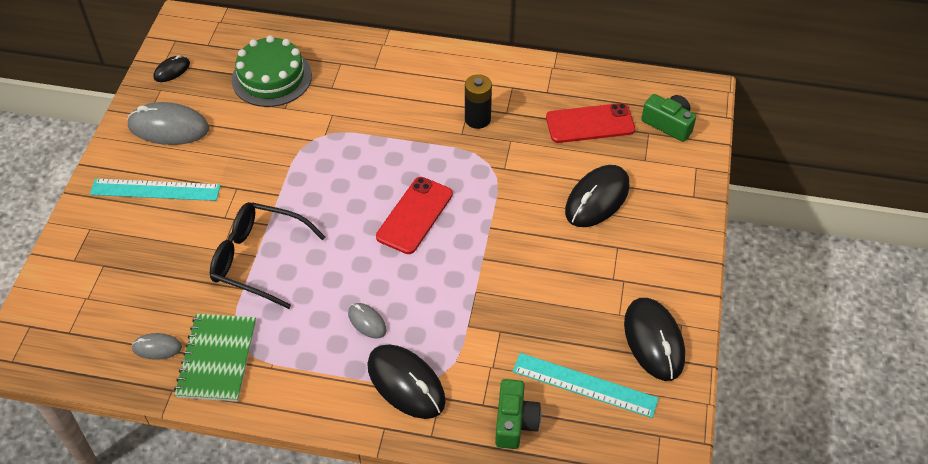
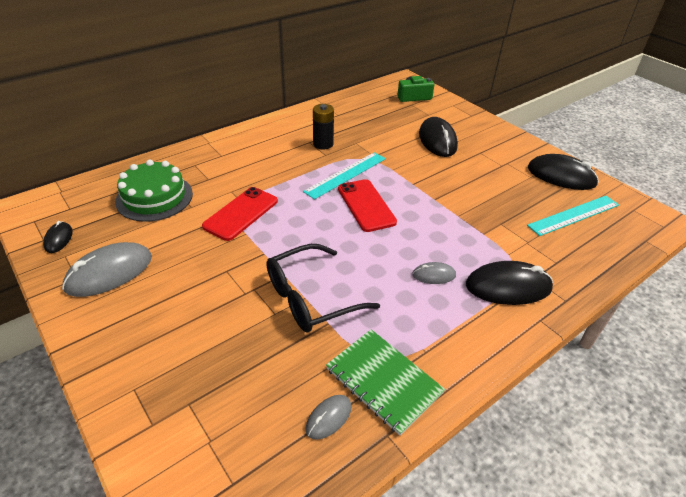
camera: 50 degrees left, 10 degrees down
turquoise ruler [90,178,221,201] -> turquoise ruler moved to [303,152,386,200]
green camera [495,379,541,449] -> none
red phone [546,103,635,143] -> red phone moved to [202,187,278,241]

